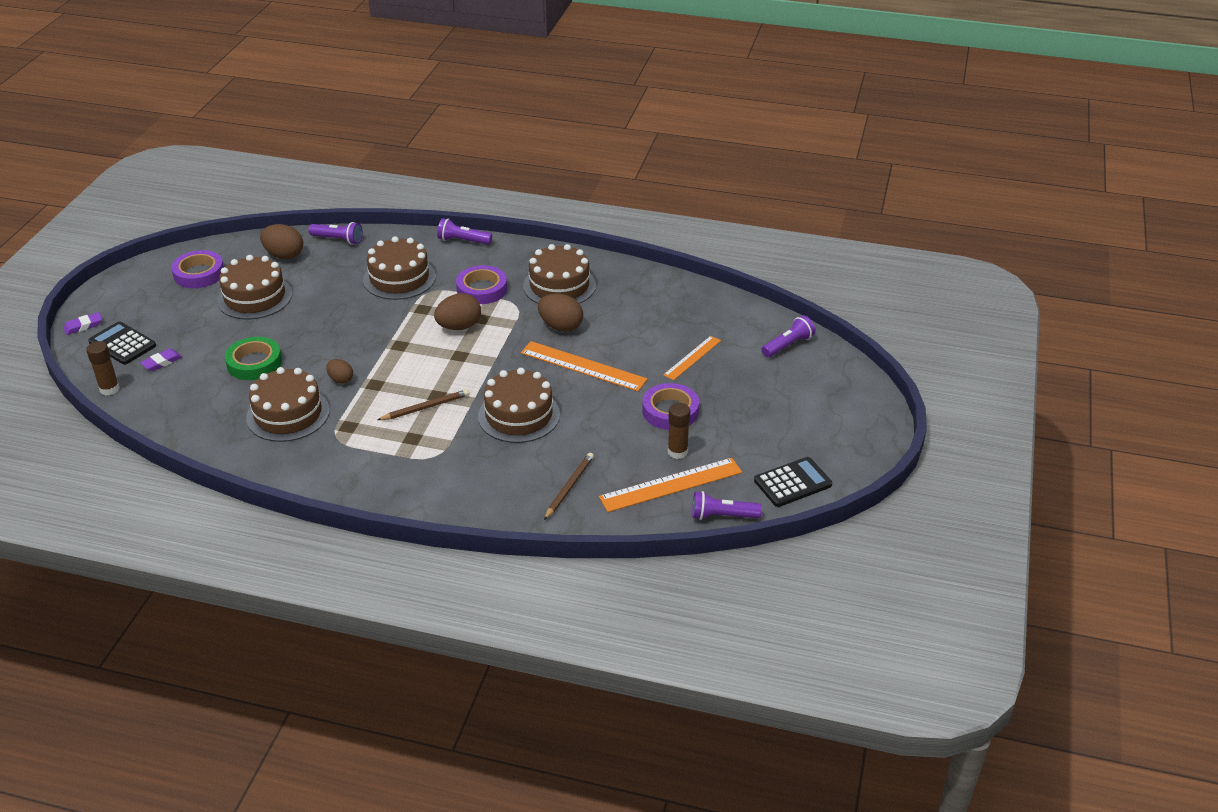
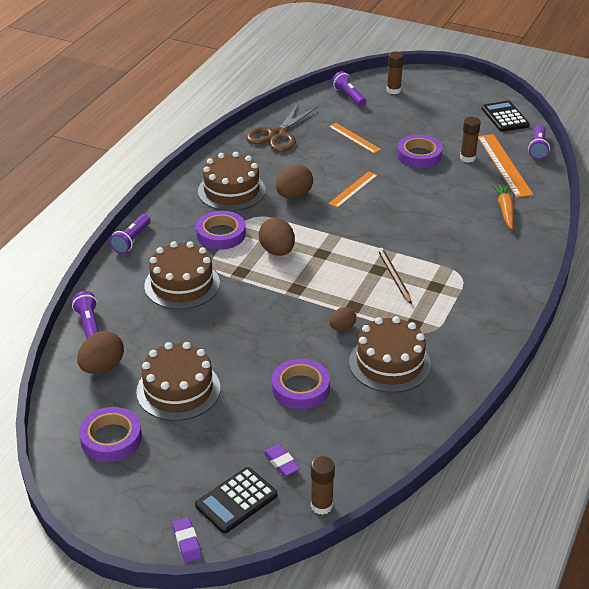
camera: 80 degrees left, 0 degrees up
green tape [225,337,282,380] -> purple tape [272,359,330,409]
purple flashlight [308,222,363,245] -> purple flashlight turned 45 degrees counterclockwise [72,291,99,339]
brown cake [478,368,560,443] -> none
orange ruler [521,341,648,391] -> orange ruler [328,171,378,208], size x0.62
brown pencil [544,453,594,520] -> orange carrot [492,184,514,229]
none -> brown scissors [246,103,317,152]
none -> brown glue stick [387,51,404,94]

